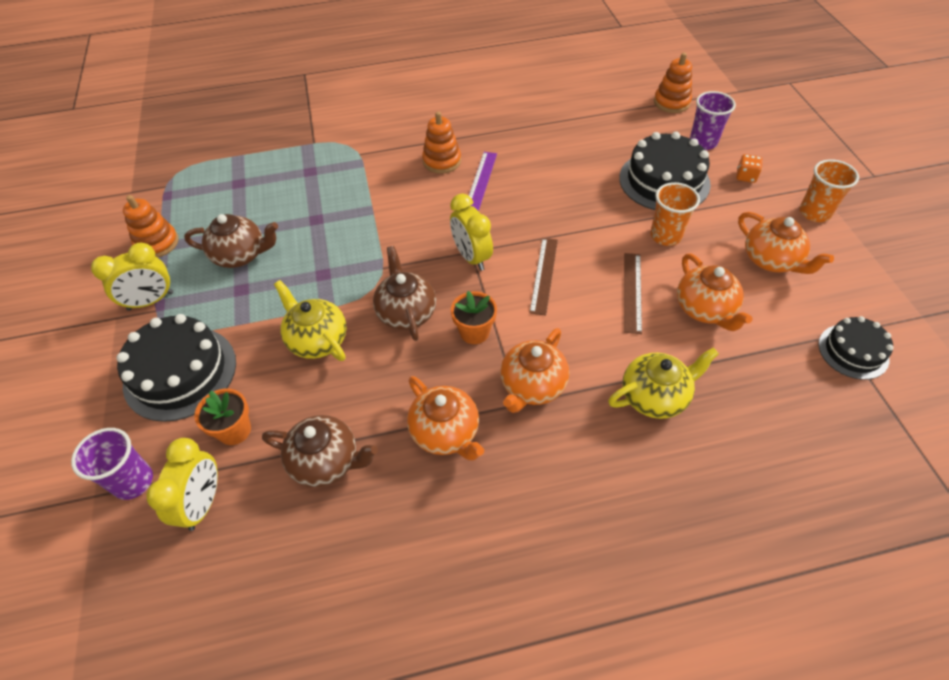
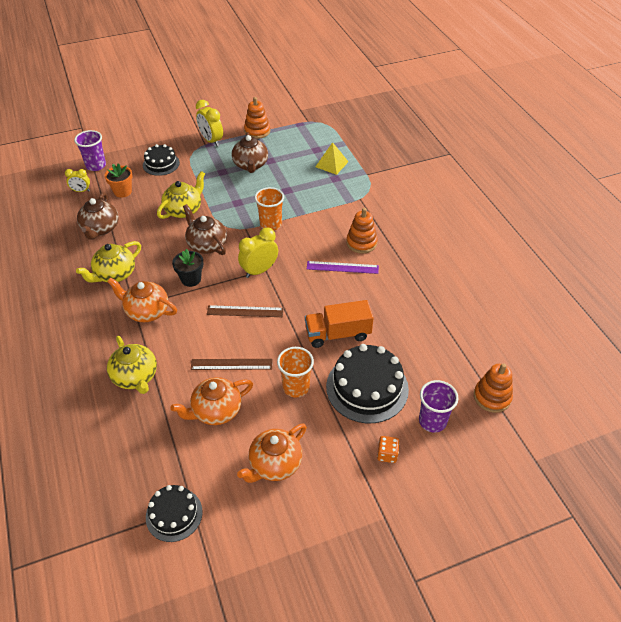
camera: 80 degrees right, 5 degrees down
black cake [116,314,236,422] -> black cake [143,144,180,176], size x0.60
yellow clock [147,438,218,531] -> yellow clock [65,169,90,192], size x0.60
brown teapot [373,246,436,341] -> brown teapot turned 105 degrees counterclockwise [183,204,227,255]
orange teapot [407,376,484,460] -> yellow teapot [76,241,141,283]
orange flower pot [451,291,497,344] -> black flower pot [172,249,203,287]
orange cup [800,159,859,222] -> orange cup moved to [254,187,284,231]
none -> orange truck [305,300,374,348]
none -> yellow pyramid [315,142,349,175]

